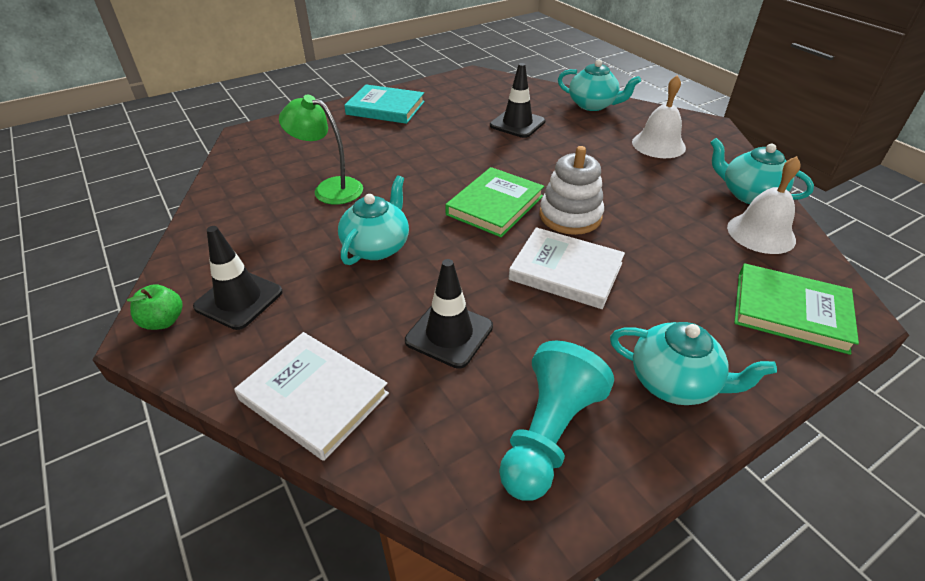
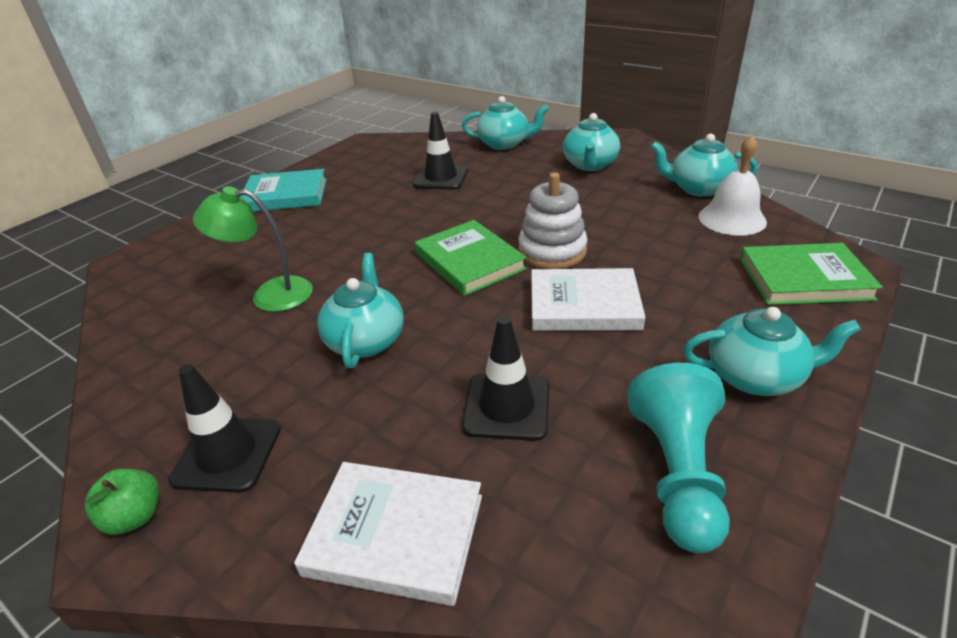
camera: 20 degrees left, 5 degrees down
green book [445,167,544,237] -> green book turned 45 degrees counterclockwise [415,220,527,296]
white bell [632,75,686,158] -> turquoise teapot [563,113,620,171]

